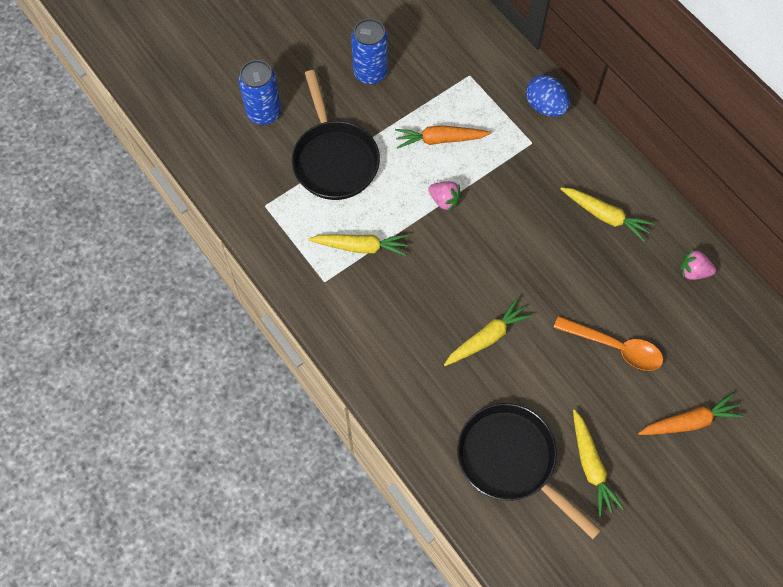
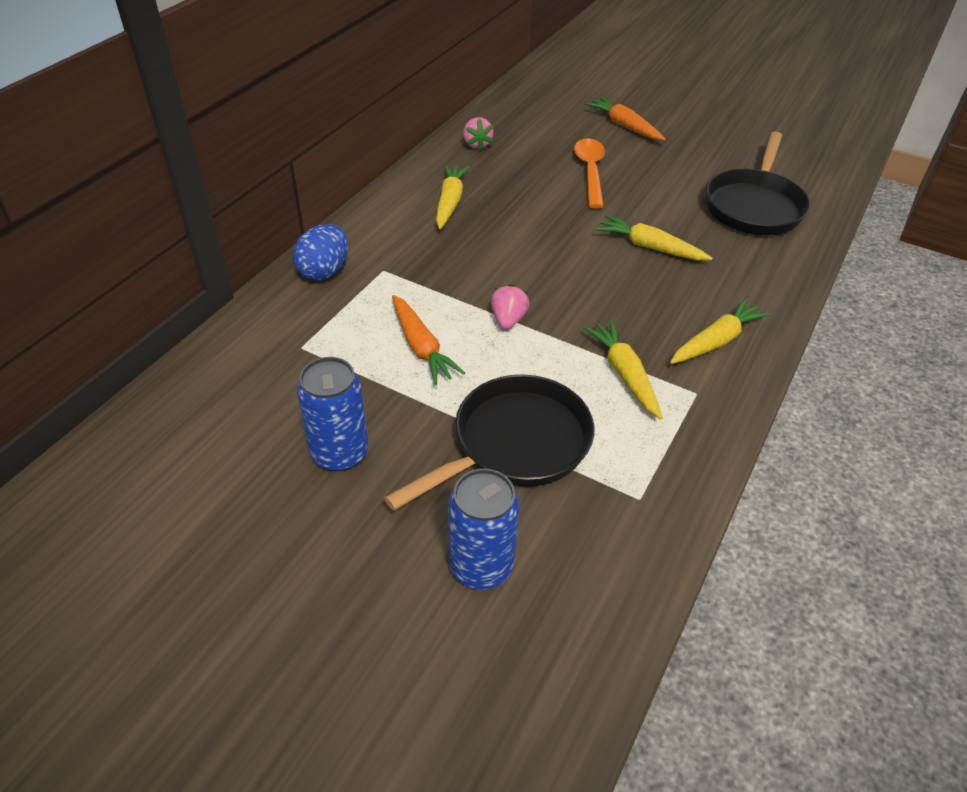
camera: 115 degrees left, 20 degrees down
yellow carrot [573,410,624,517] -> yellow carrot moved to [670,298,770,364]

